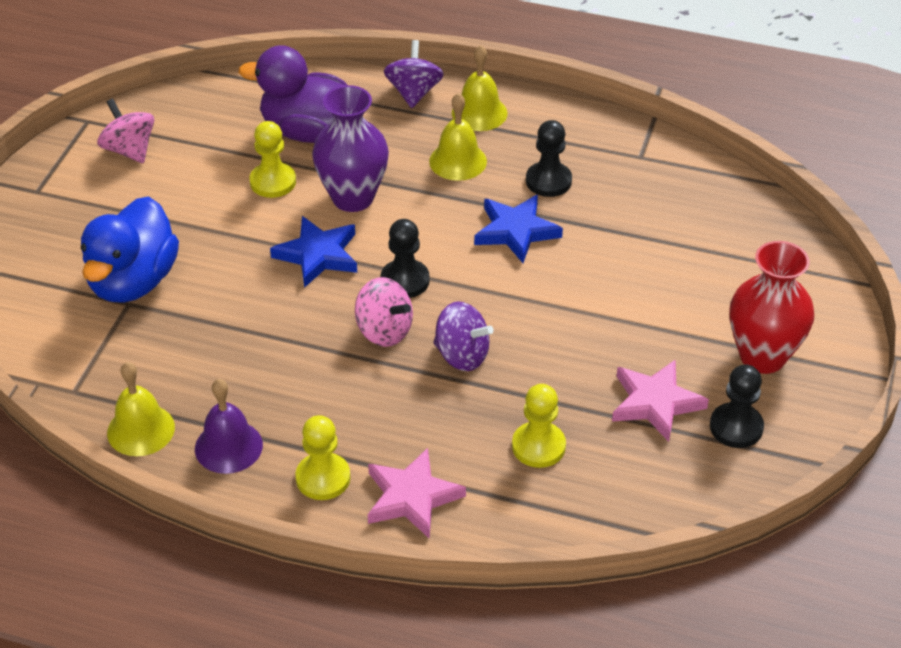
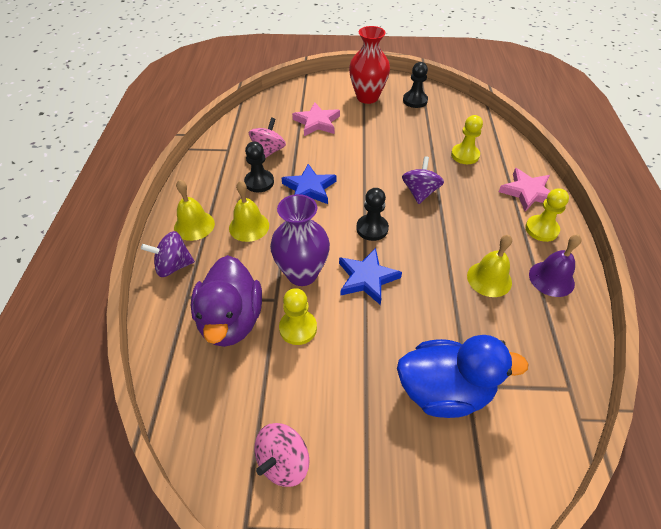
camera: 105 degrees left, 5 degrees up
yellow bell [107,362,175,456] -> yellow bell moved to [467,235,512,297]
pink spinning top [355,277,413,347] -> pink spinning top moved to [249,117,286,158]
pink star [612,360,709,442] -> pink star moved to [292,102,340,136]

